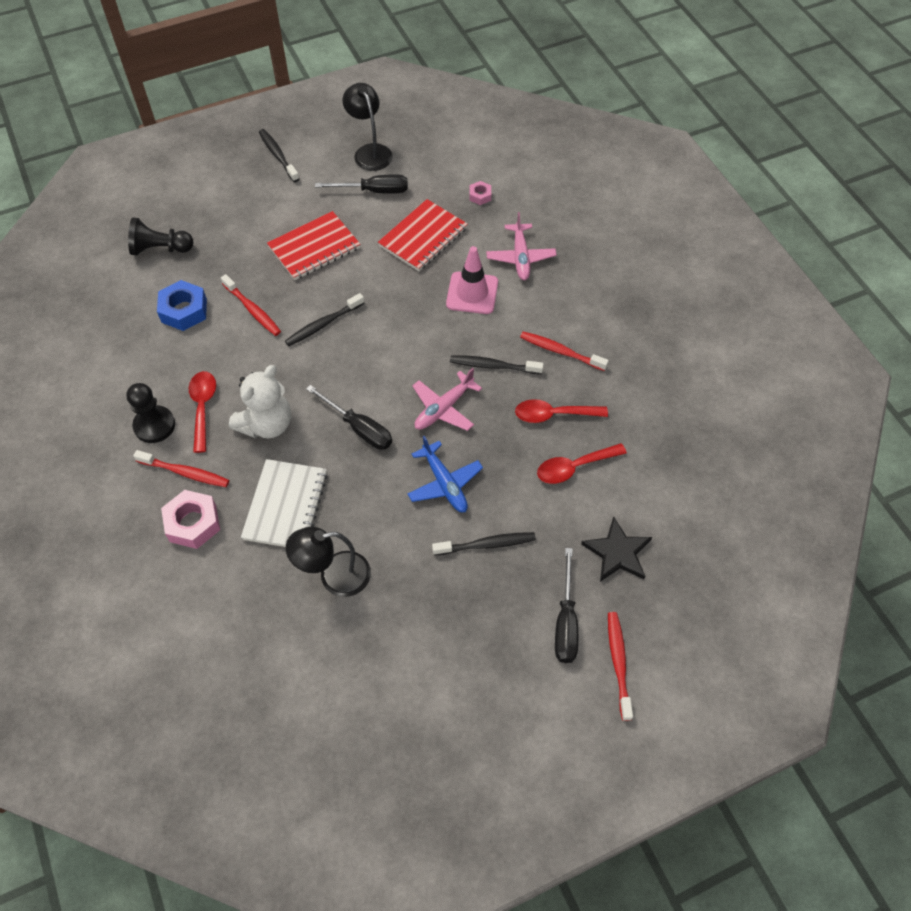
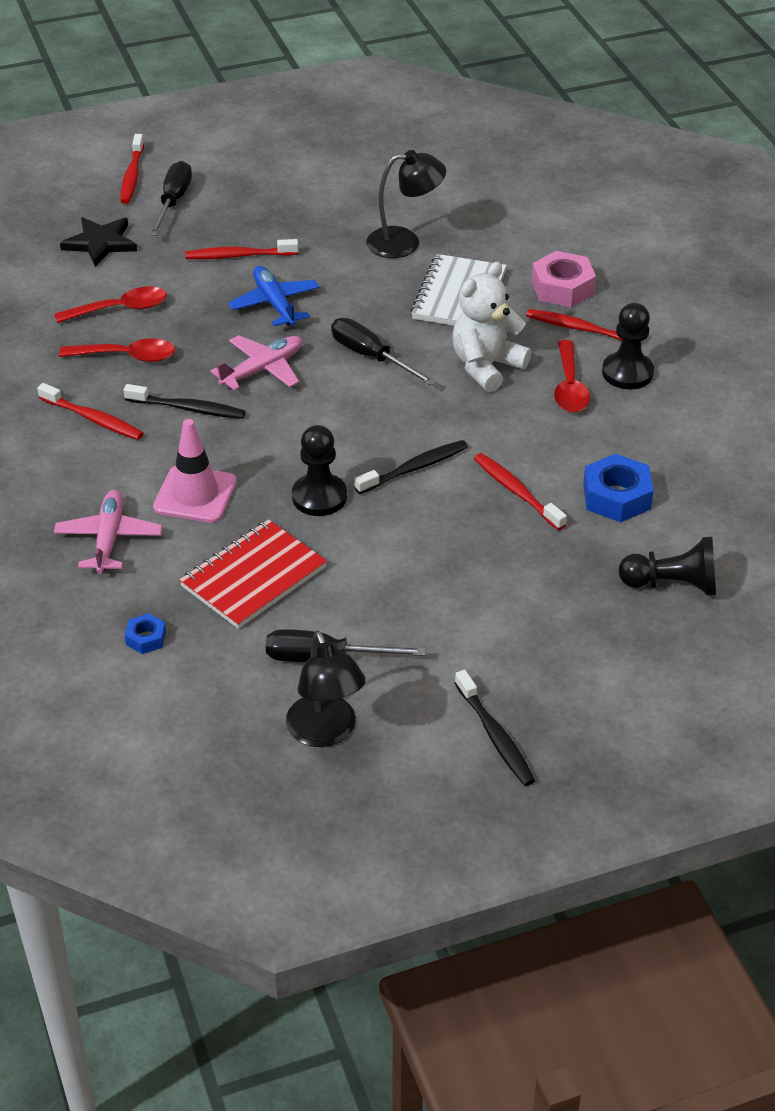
camera: 175 degrees left, 15 degrees down
red notebook [267,211,360,280] -> none
black toothbrush [432,532,536,556] -> red toothbrush [185,239,298,259]
pink nut [470,181,491,205] -> blue nut [125,613,166,654]
none -> black pawn [292,425,347,516]

